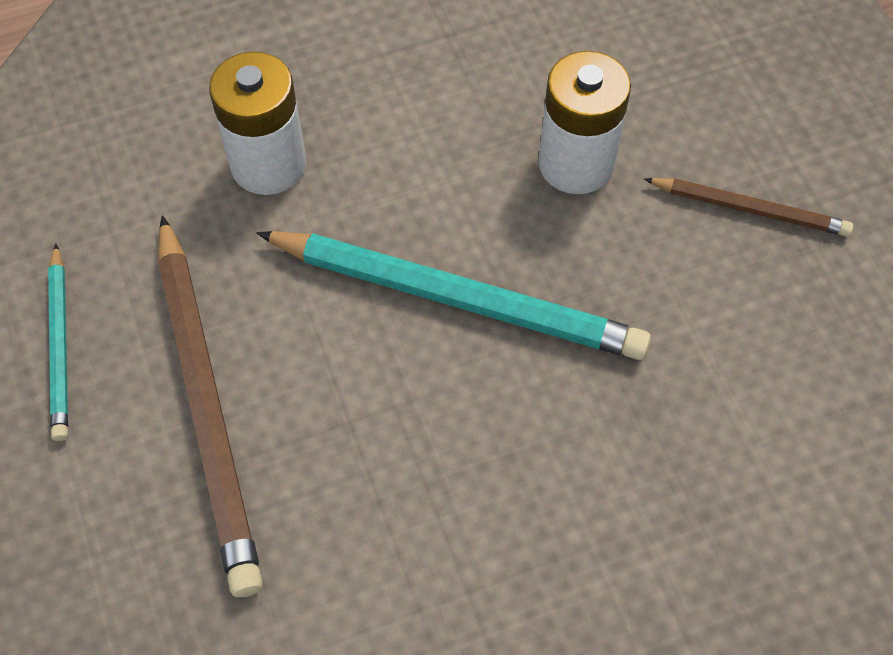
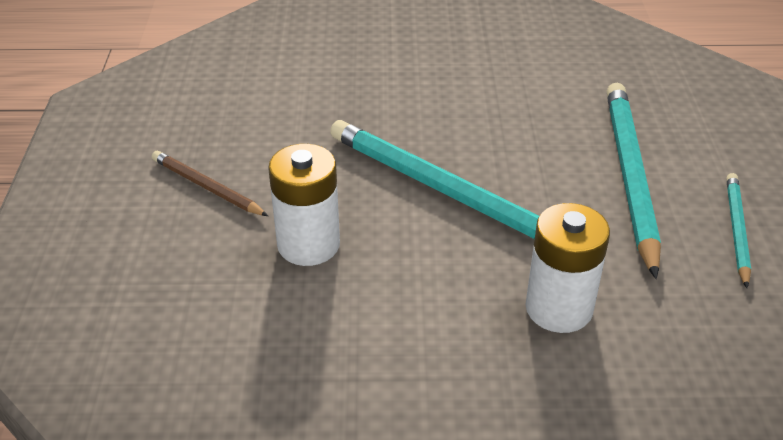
camera: 160 degrees left, 20 degrees down
brown pencil [158,215,263,597] -> turquoise pencil [607,83,661,279]

